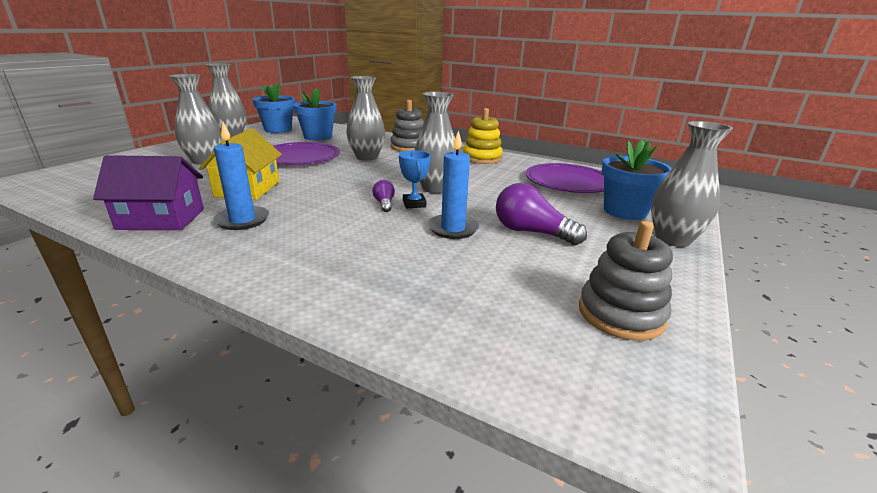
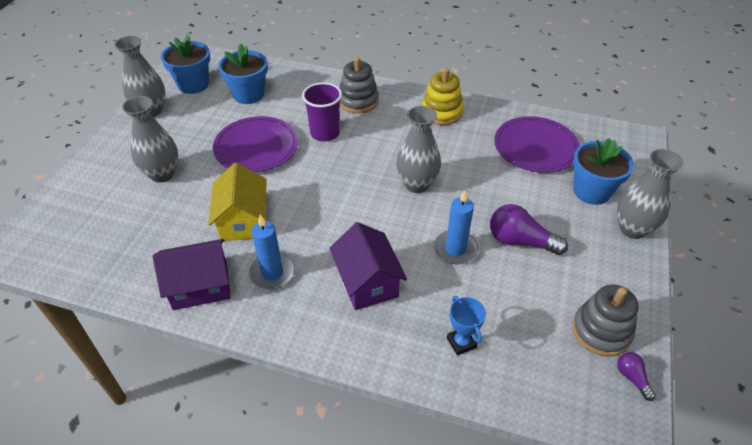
camera: 10 degrees left, 20 degrees up
grey vase [346,76,385,161] -> purple cup [302,82,342,142]
purple light bulb [372,180,395,212] -> purple light bulb moved to [617,352,656,401]
blue trophy [399,150,431,208] -> blue trophy moved to [447,296,486,356]
none -> purple house [330,222,407,310]

